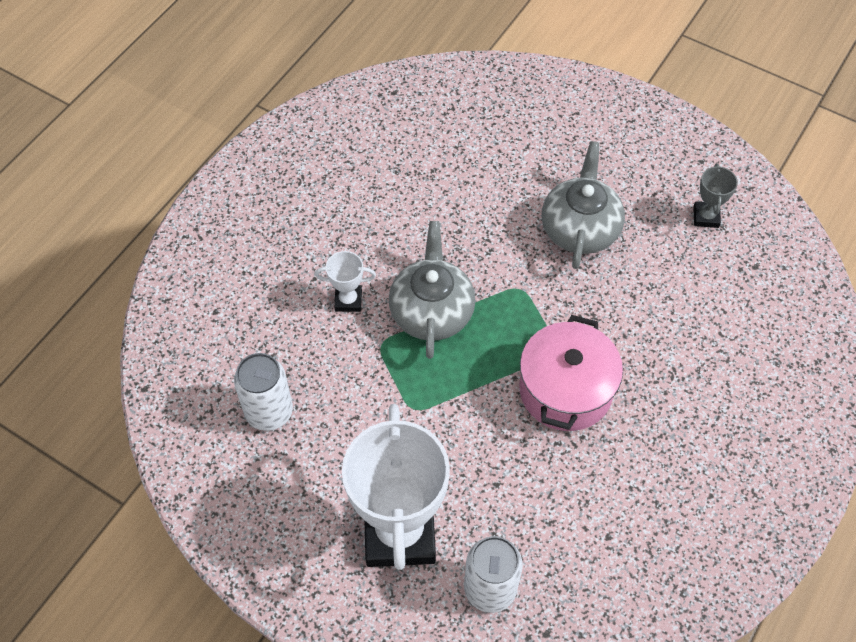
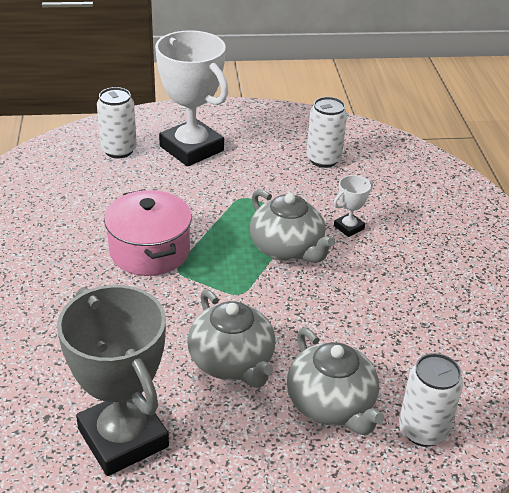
camera: 140 degrees right, 20 degrees down
grey trophy [693,164,738,228] -> grey trophy [57,285,169,476], size x2.34
none -> grey teapot [287,328,384,435]
none -> white can [399,353,463,447]

